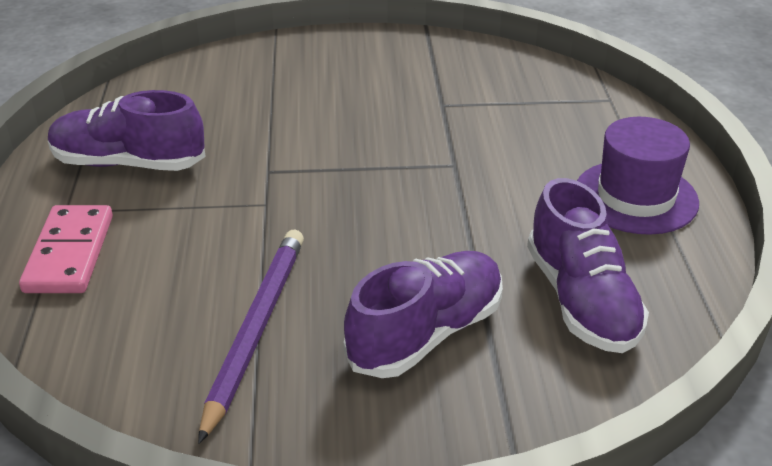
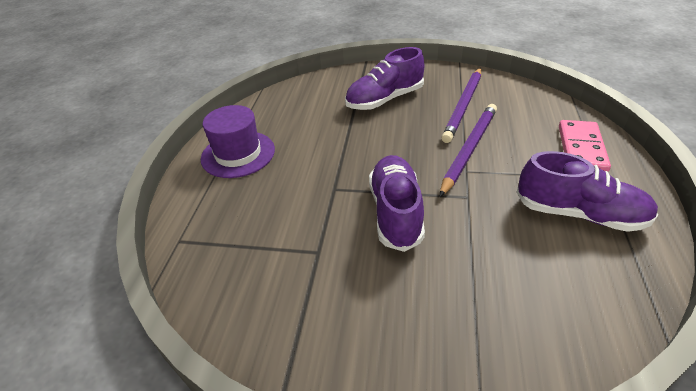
camera: 165 degrees left, 5 degrees up
purple shoe [527,178,649,353] -> purple shoe moved to [369,155,425,252]
none -> purple pencil [440,104,497,197]

